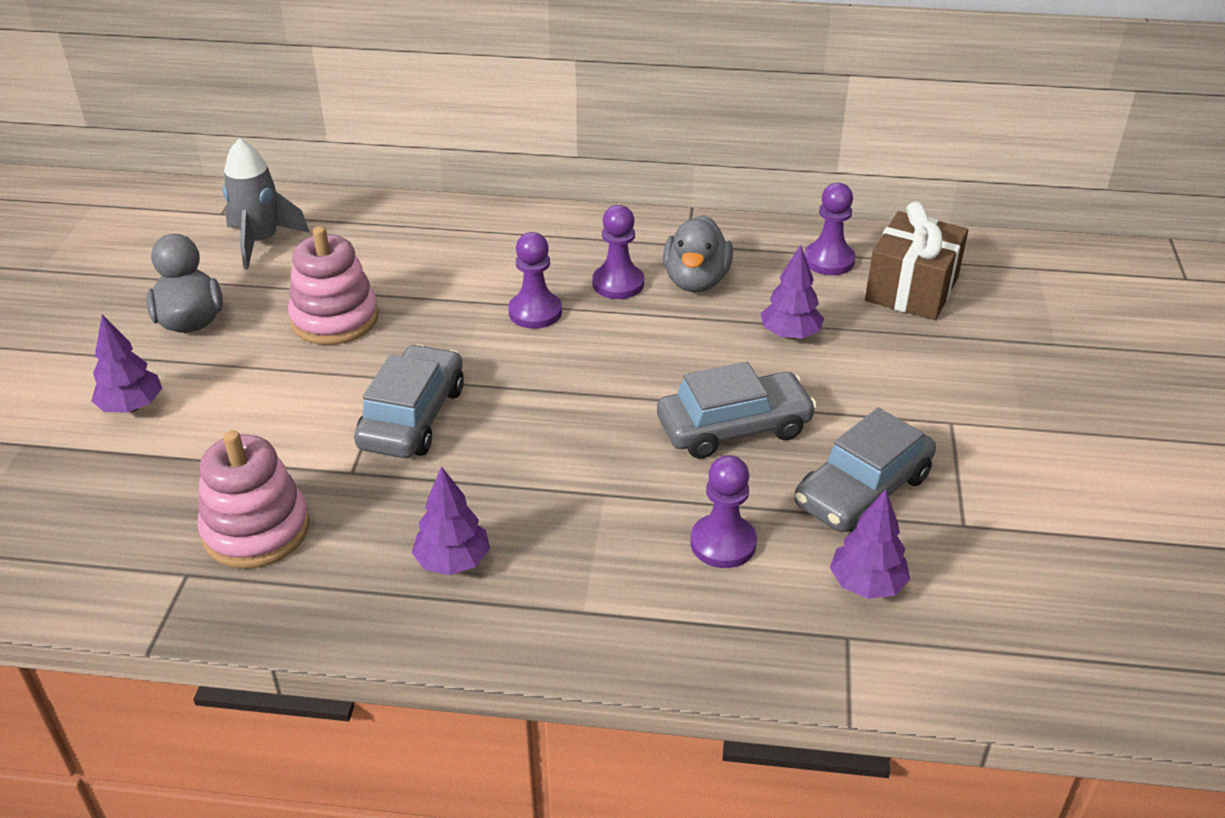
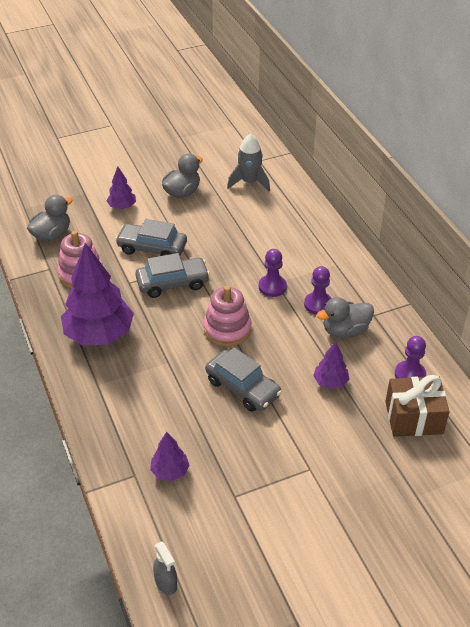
camera: 60 degrees right, 5 degrees up
pink stacking toy [288,226,379,345] -> pink stacking toy moved to [204,286,252,346]
purple tree [412,466,490,575] -> purple tree [61,243,134,346], size x2.10
purple pawn [690,455,757,568] -> none
grey car [794,408,936,532] -> grey car moved to [115,219,187,256]
none -> grey duck [27,195,72,241]
none -> grey spray bottle [153,541,177,595]

